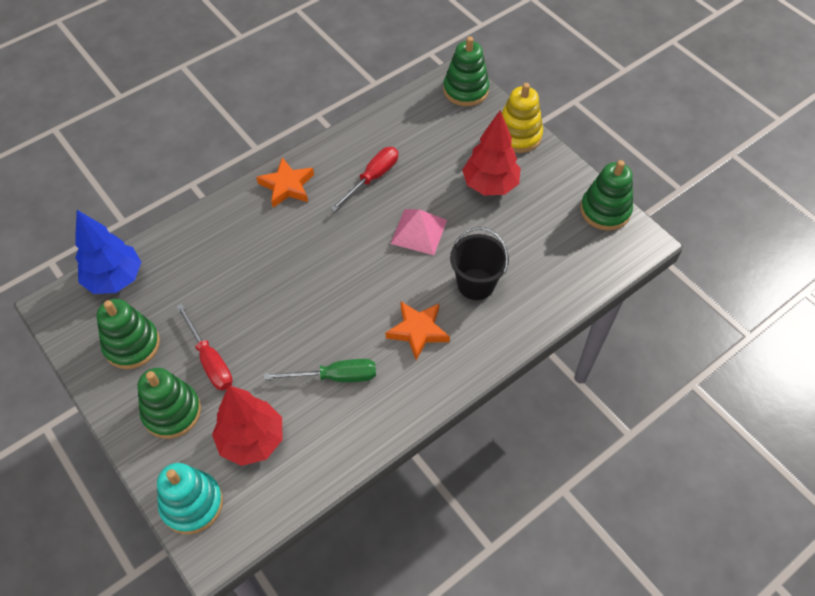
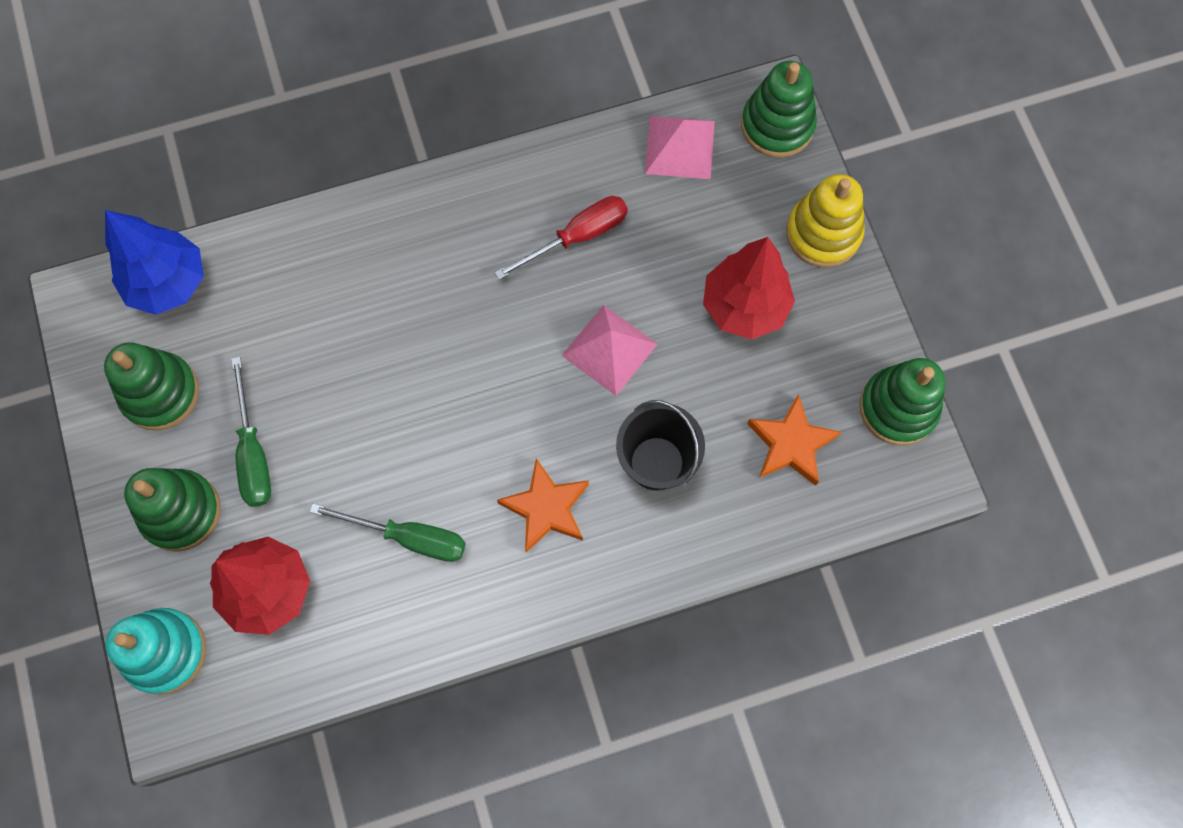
camera: 20 degrees right, 15 degrees up
red screwdriver [176,303,233,391] -> green screwdriver [231,357,271,507]
orange star [256,157,314,208] -> orange star moved to [747,394,841,486]
none -> pink pyramid [645,116,715,179]

